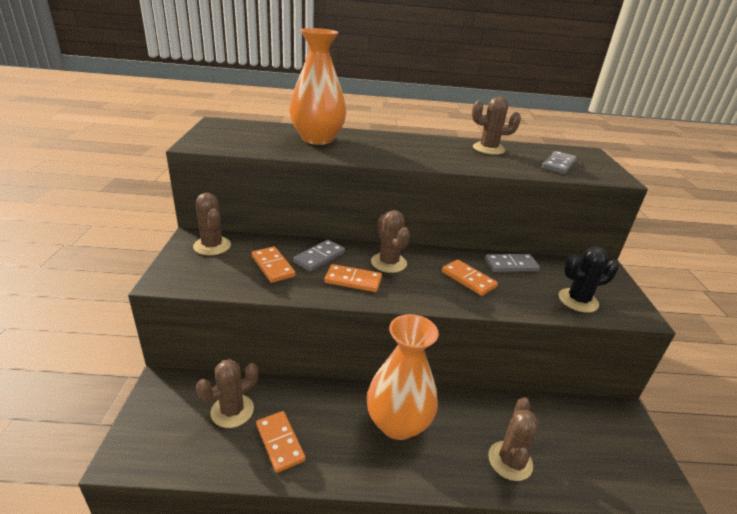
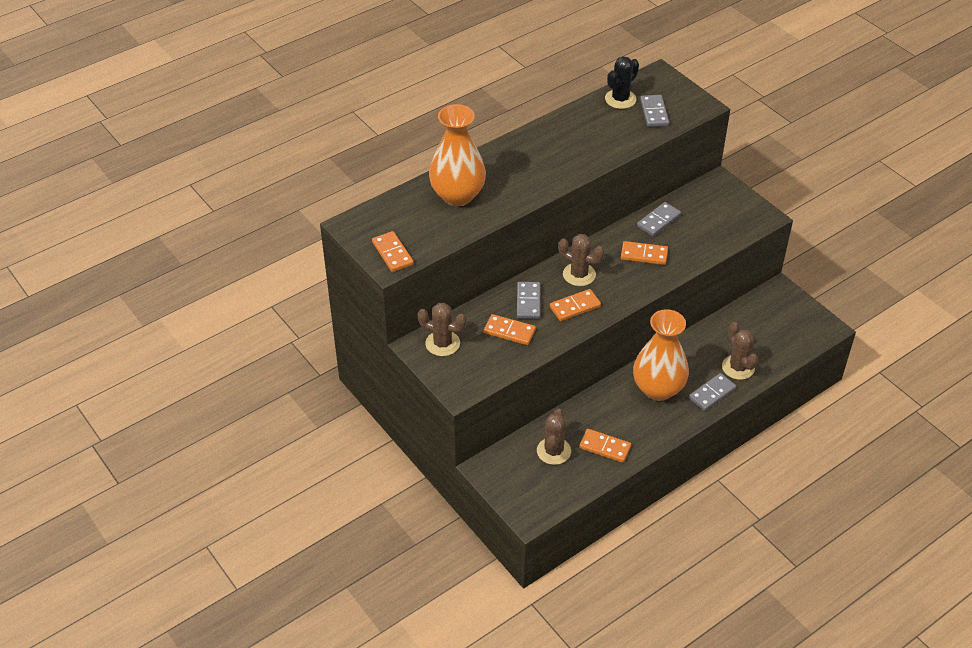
camera: 35 degrees left, 15 degrees up
brown cactus [472,96,521,155] -> none
black cactus [559,247,618,312] -> black cactus moved to [605,56,639,109]
none -> orange domino [372,231,414,272]
none -> grey domino [689,373,736,411]

